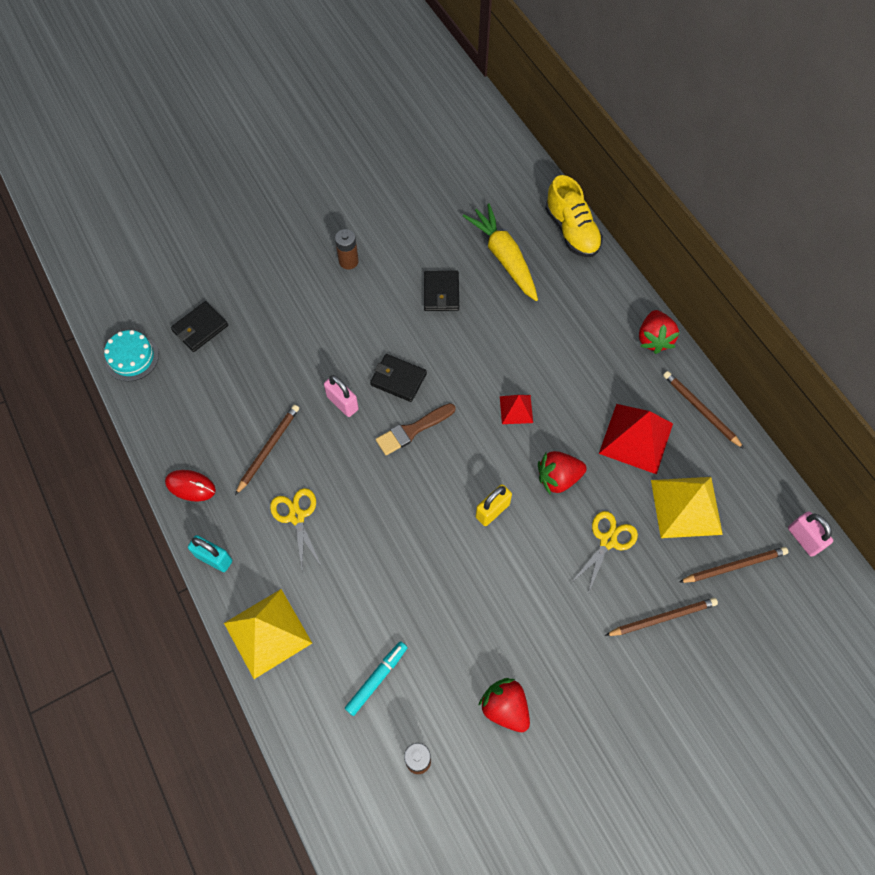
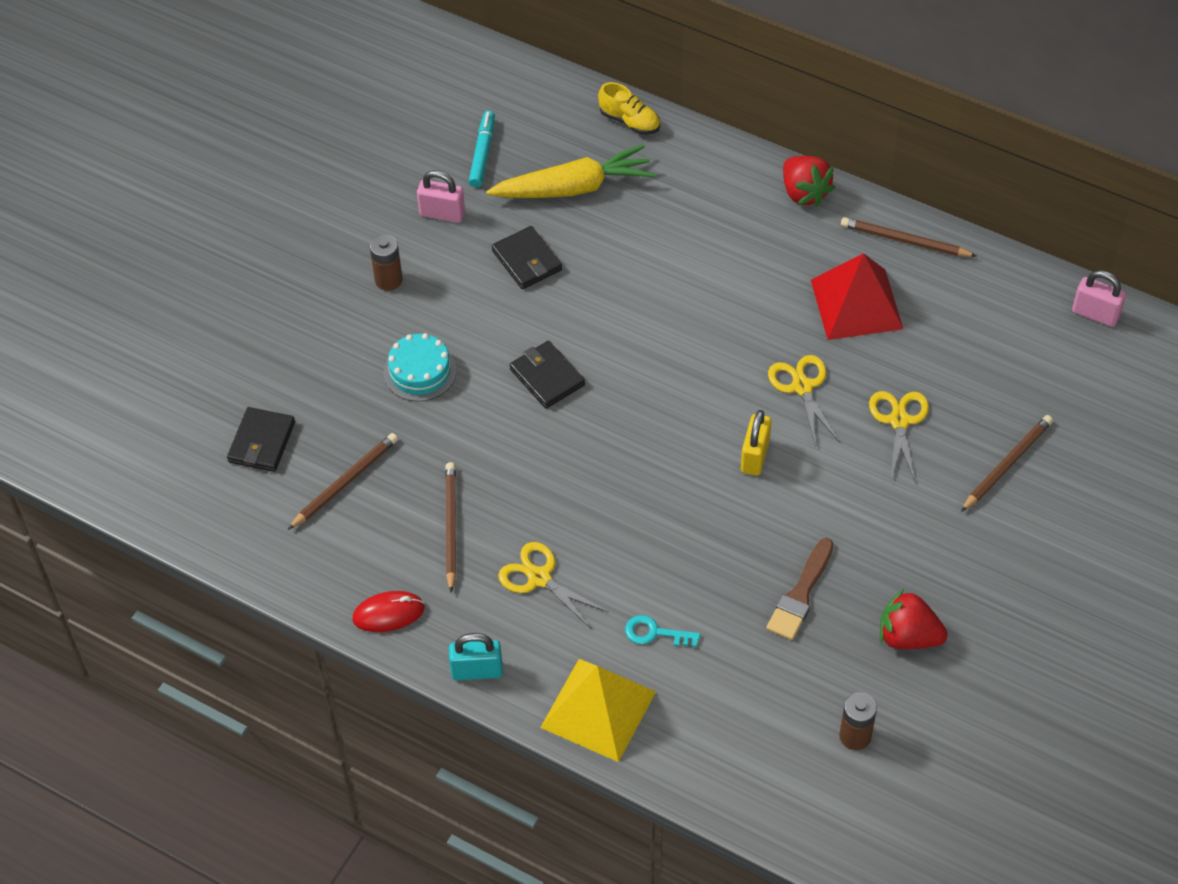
camera: 30 degrees left, 10 degrees down
turquoise cake [104,330,159,381] -> turquoise cake moved to [384,333,457,402]
pink padlock [324,375,359,417] -> pink padlock moved to [417,170,465,223]
turquoise marker [345,641,408,716] -> turquoise marker moved to [469,111,495,187]
black wallet [370,354,427,402] -> black wallet turned 60 degrees clockwise [510,341,585,409]
brown brush [376,403,456,455] -> brown brush moved to [766,538,834,640]
yellow carrot [463,203,538,301] -> yellow carrot turned 135 degrees clockwise [486,144,655,198]
red pyramid [500,395,533,424] -> none
red strawberry [538,451,587,494] -> yellow scissors [768,355,839,447]
yellow shoe [545,175,603,257] -> yellow shoe [598,82,660,135], size x0.62
yellow pyramid [651,477,723,538] -> none
brown pencil [679,547,788,583] -> brown pencil moved to [288,433,398,530]
none -> turquoise key [625,615,700,647]

